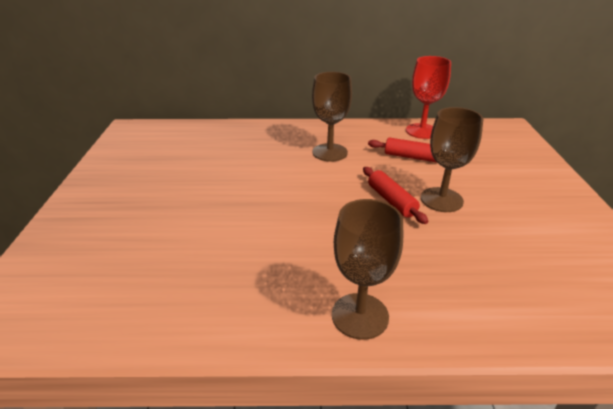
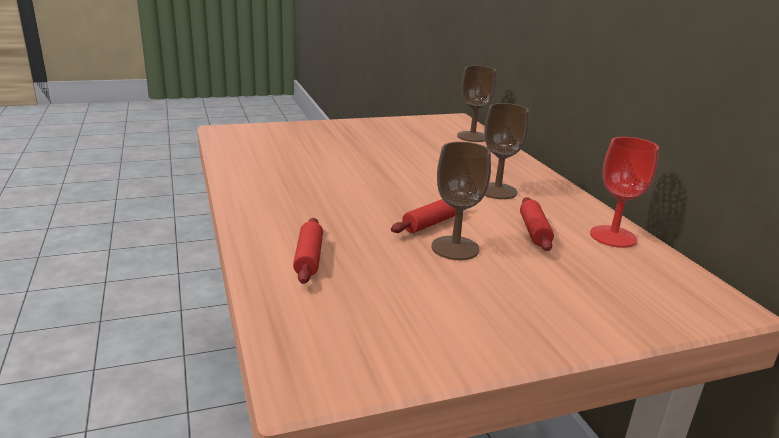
camera: 70 degrees right, 10 degrees down
brown goblet [332,199,403,340] -> brown goblet moved to [457,66,496,142]
none -> red rolling pin [293,218,323,284]

